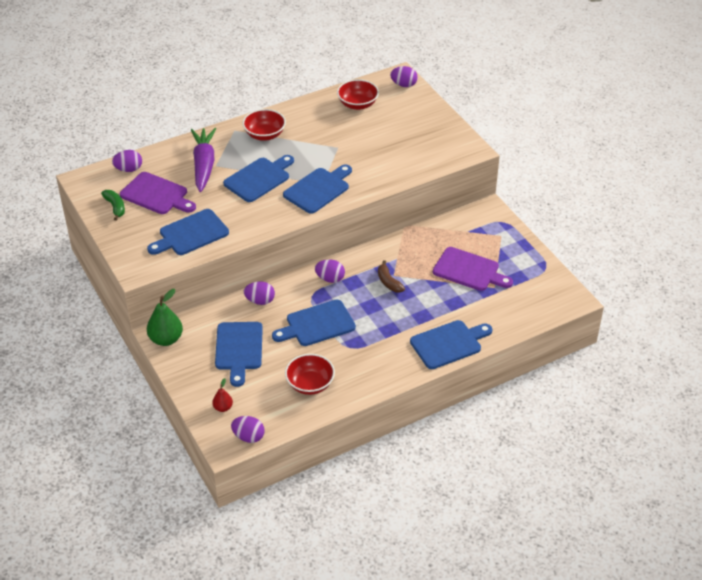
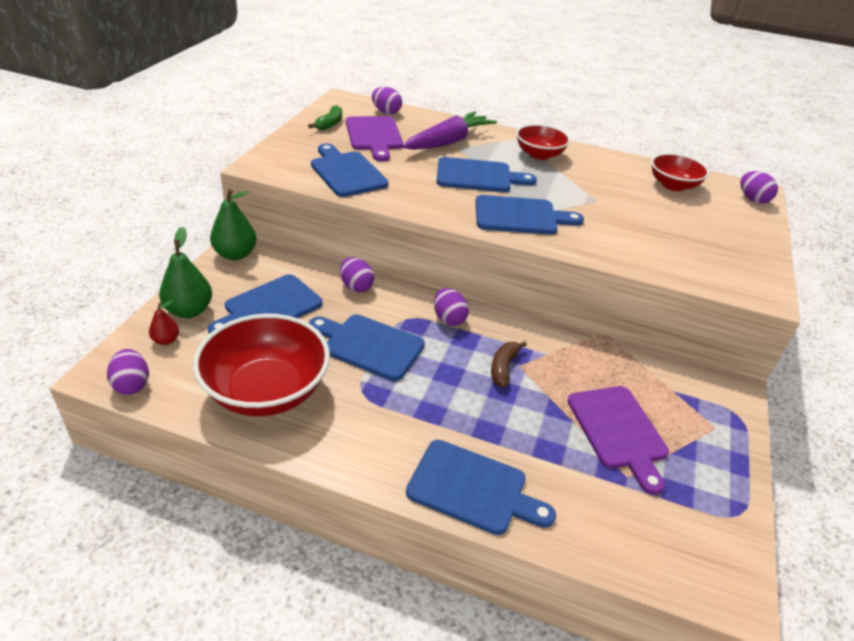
camera: 45 degrees right, 5 degrees down
blue cutting board [147,209,229,255] -> blue cutting board turned 45 degrees clockwise [311,143,389,197]
red bowl [285,354,335,395] -> red bowl [193,314,330,417], size x1.71
none -> green pear [159,227,212,318]

